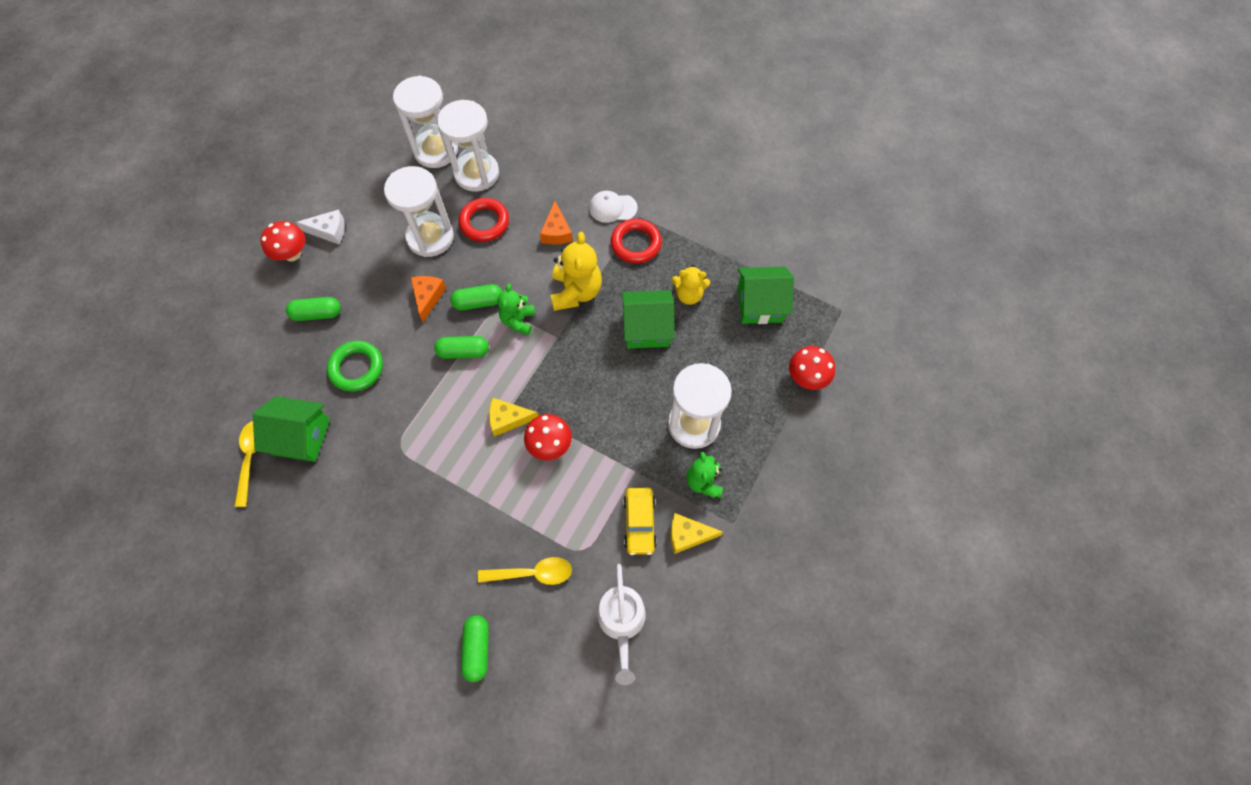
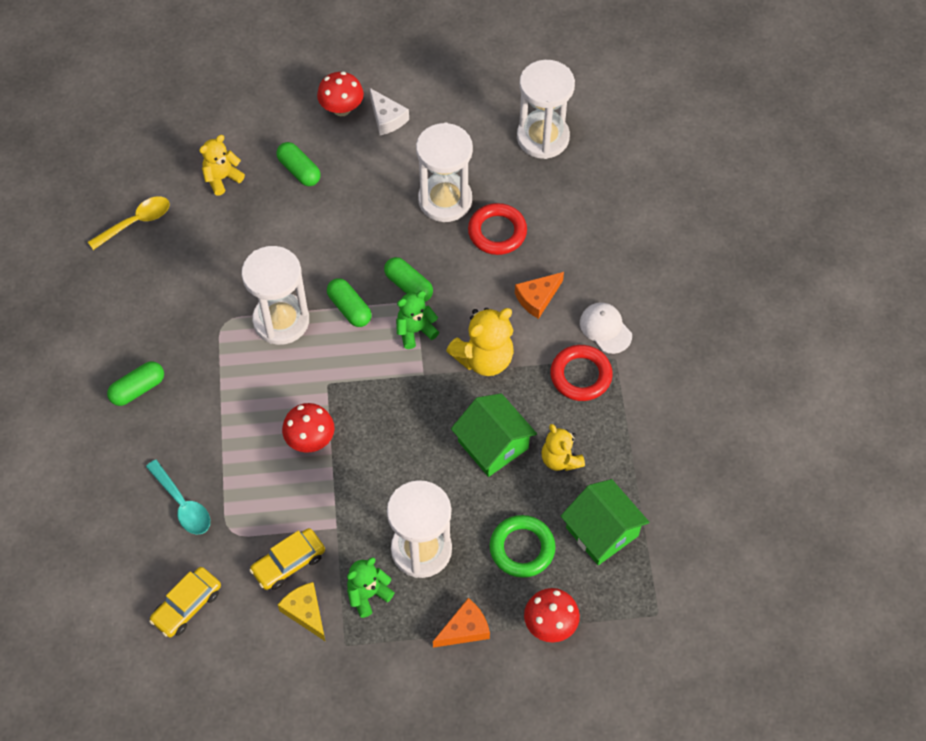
camera: 55 degrees right, 5 degrees down
green house [253,396,330,462] -> none
green ring [327,341,383,392] -> green ring moved to [489,515,556,578]
orange cheese [411,276,446,322] -> orange cheese moved to [433,598,490,648]
white hourglass [437,100,499,192] -> white hourglass moved to [241,246,309,345]
green capsule [461,615,489,682] -> green capsule moved to [107,361,164,406]
yellow spoon [478,557,572,585] -> turquoise spoon [146,460,210,534]
yellow cheese [489,398,539,437] -> none
white watering can [598,564,646,685] -> yellow car [149,567,221,637]
none -> yellow teddy bear [199,135,245,196]

